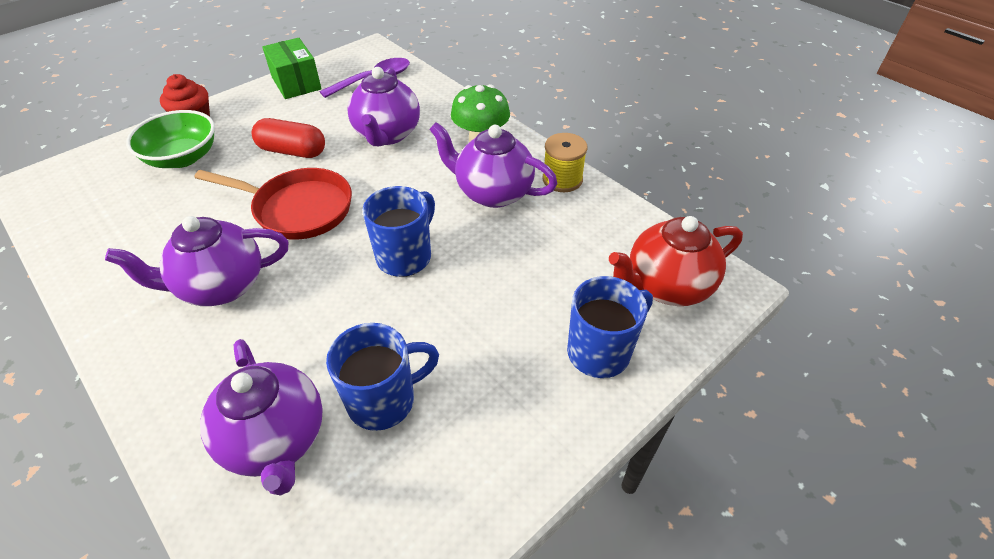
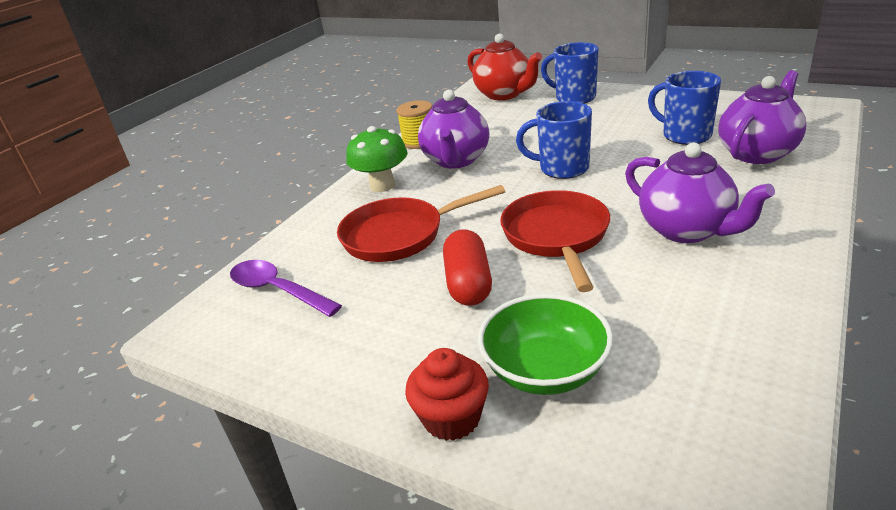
camera: 105 degrees left, 15 degrees down
green box [262,38,322,99] -> none
purple teapot [347,67,420,146] -> red pan [337,185,505,262]

